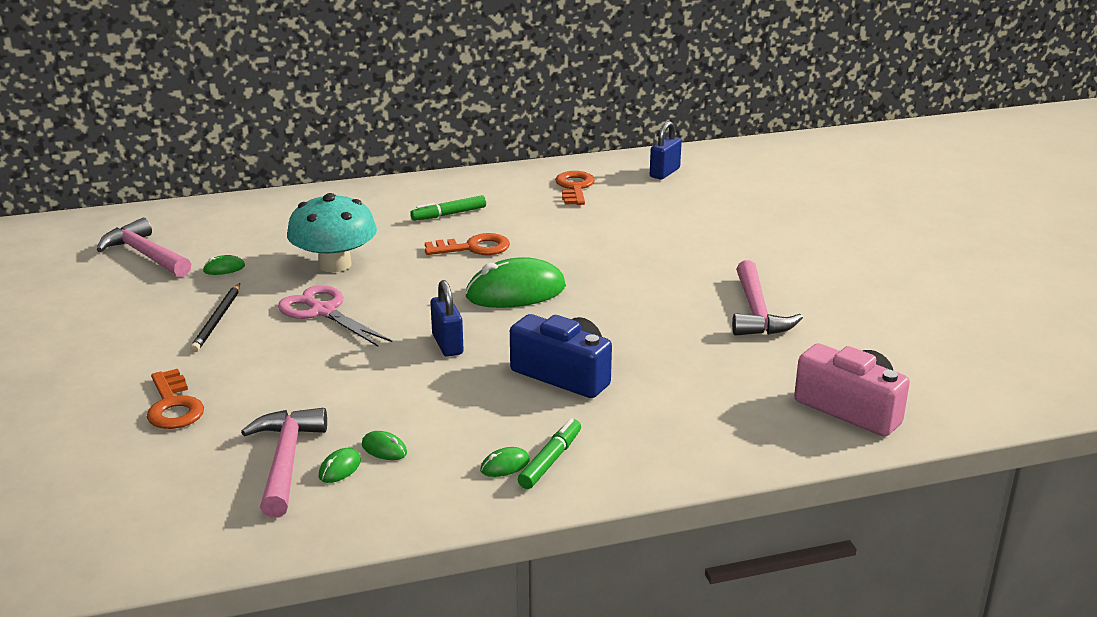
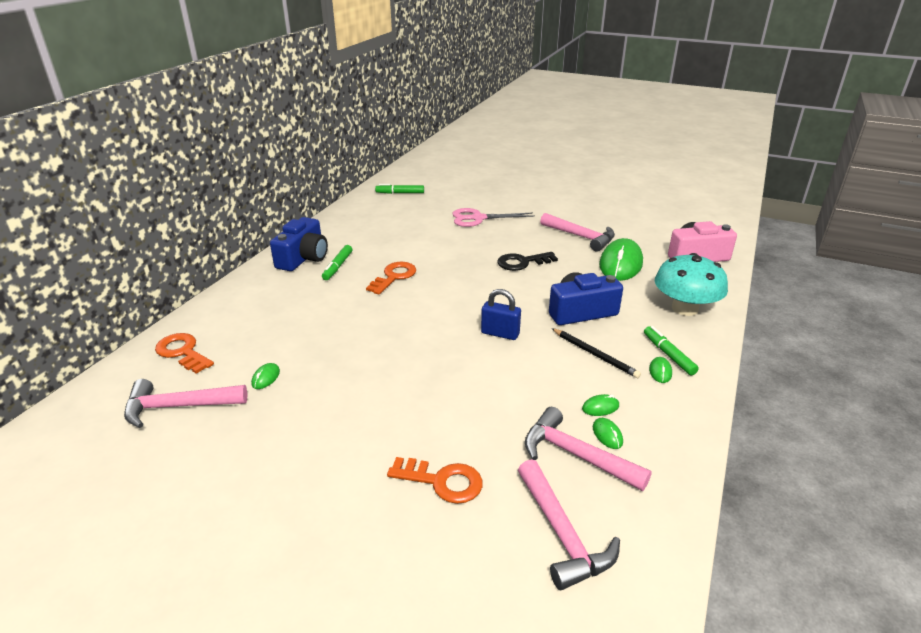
camera: 50 degrees left, 5 degrees up
black pencil [190,283,240,352] -> black pencil moved to [552,328,641,378]
pink scissors [278,285,392,346] -> pink scissors moved to [452,208,535,227]
turquoise mushroom [287,193,377,272] -> turquoise mushroom moved to [655,253,728,316]
green mouse [465,257,566,308] -> green mouse moved to [599,238,643,281]
orange key [555,171,595,205] -> orange key moved to [155,333,214,374]
blue padlock [650,121,682,179] -> green marker [375,184,424,194]
none -> blue camera [270,217,328,271]
none -> black key [497,252,558,271]
none -> pink hammer [518,459,620,591]

